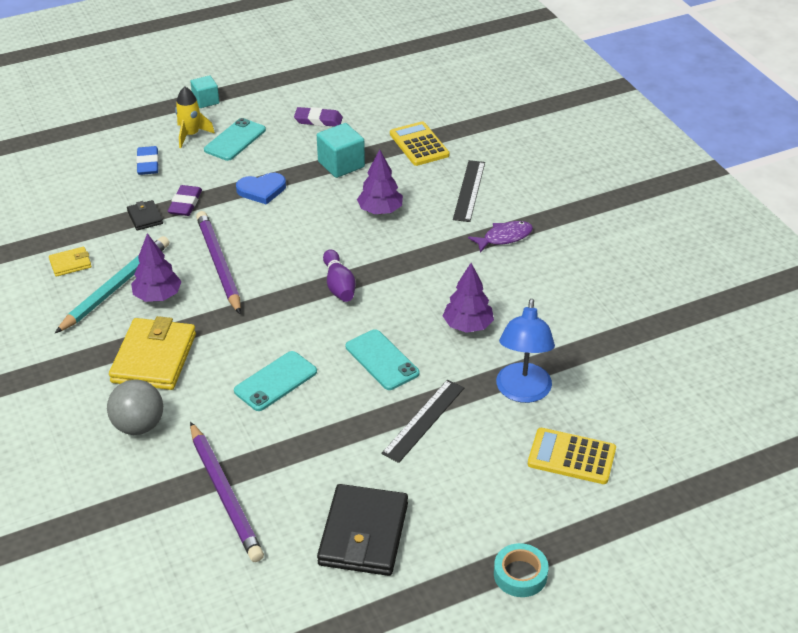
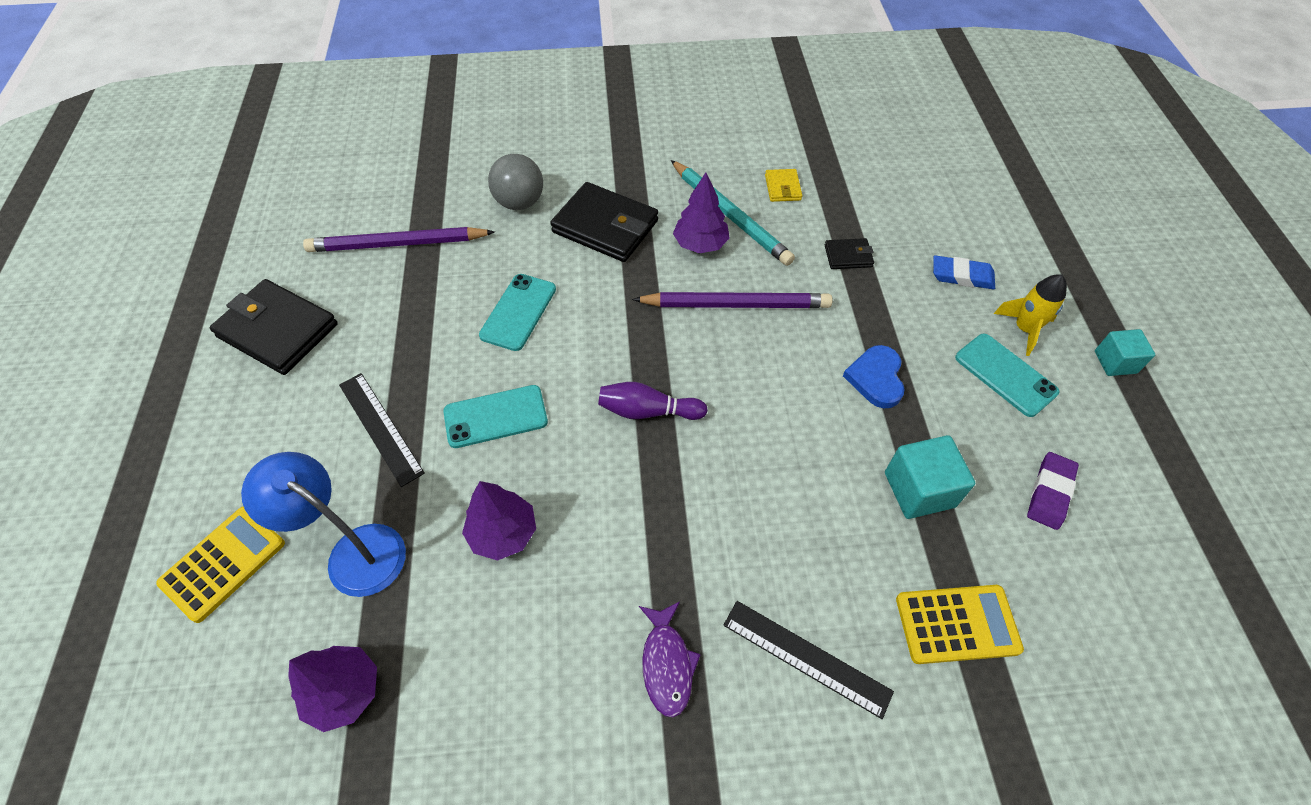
camera: 110 degrees right, 15 degrees up
yellow wallet [109,316,196,390] -> black wallet [550,182,658,262]
purple eraser [168,185,202,216] -> none
turquoise phone [234,351,317,411] -> turquoise phone turned 45 degrees clockwise [479,274,556,351]
purple tree [357,149,403,214] -> purple tree moved to [288,646,377,732]
turquoise tape [494,543,549,597] -> none

